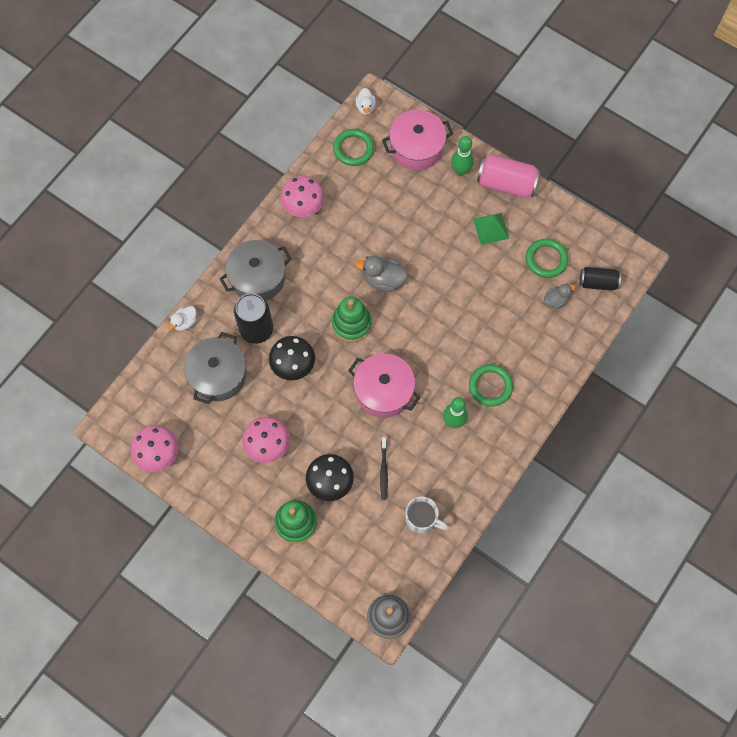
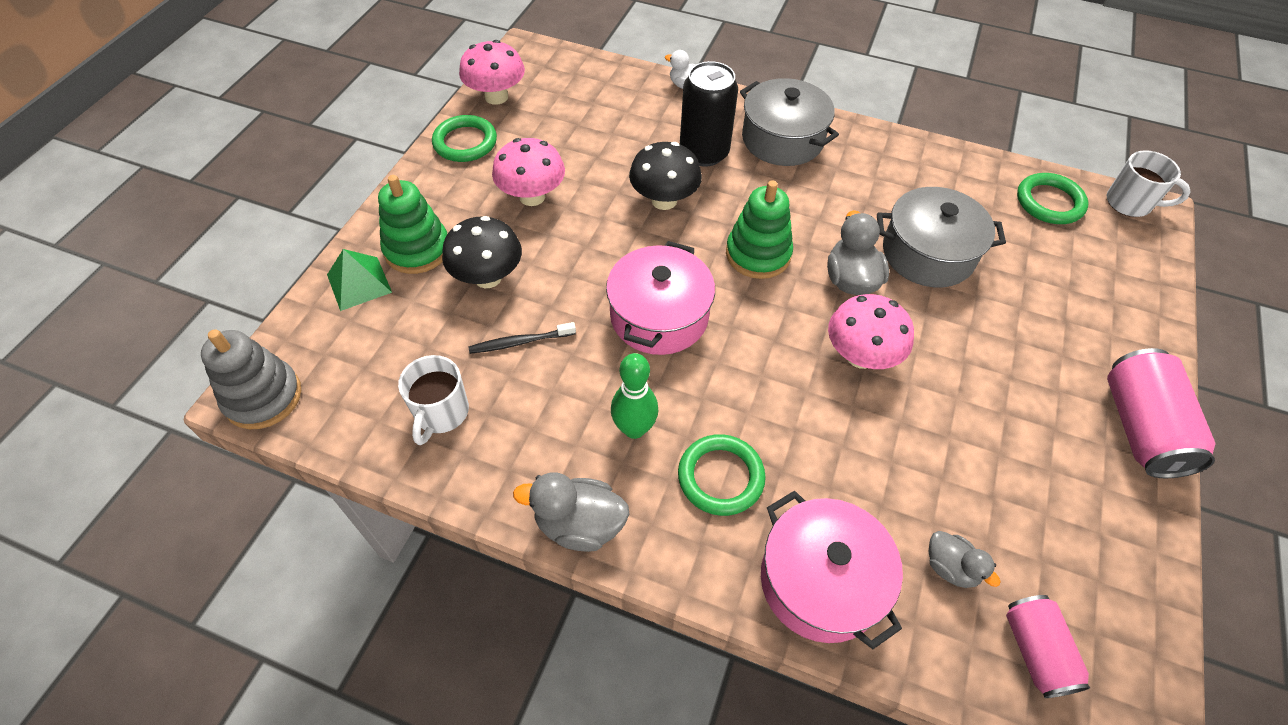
camera: 75 degrees right, 15 degrees down
grey pot [184,332,247,404] -> grey pot moved to [877,187,1006,287]
pink mushroom [280,176,324,217] -> pink mushroom moved to [828,294,914,369]
white duck [356,88,376,115] -> white mug [1107,150,1191,217]
pink pot [382,110,453,170] -> pink pot moved to [761,491,903,649]
green bowling pin [451,136,474,176] -> none
green pyramid [473,213,509,245] -> green pyramid moved to [327,249,392,311]
green ring [526,239,568,278] -> green ring moved to [432,115,497,162]
black can [579,267,621,291] -> pink can [1006,595,1090,698]
none -> grey duck [513,472,630,552]

